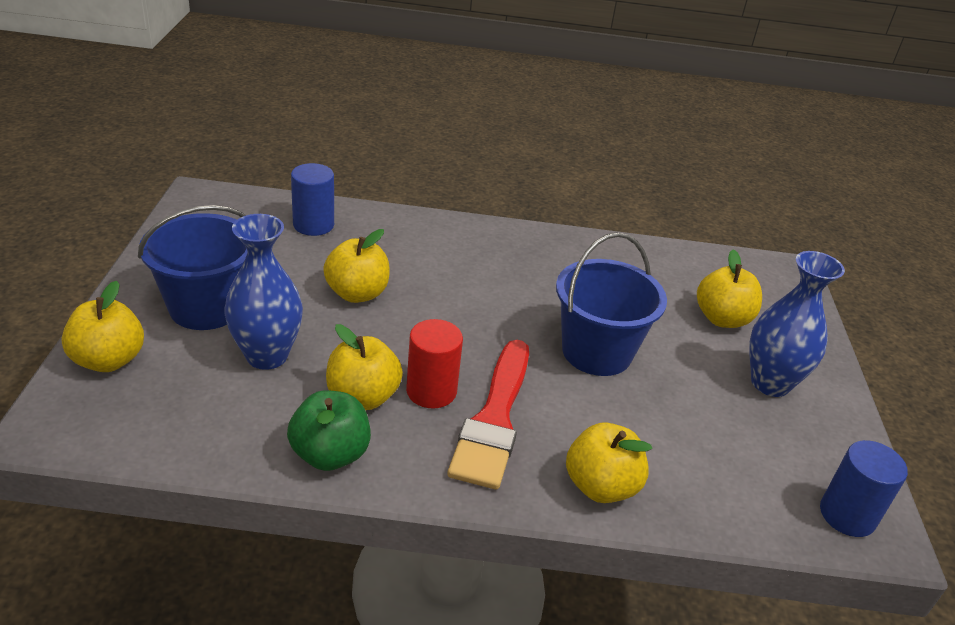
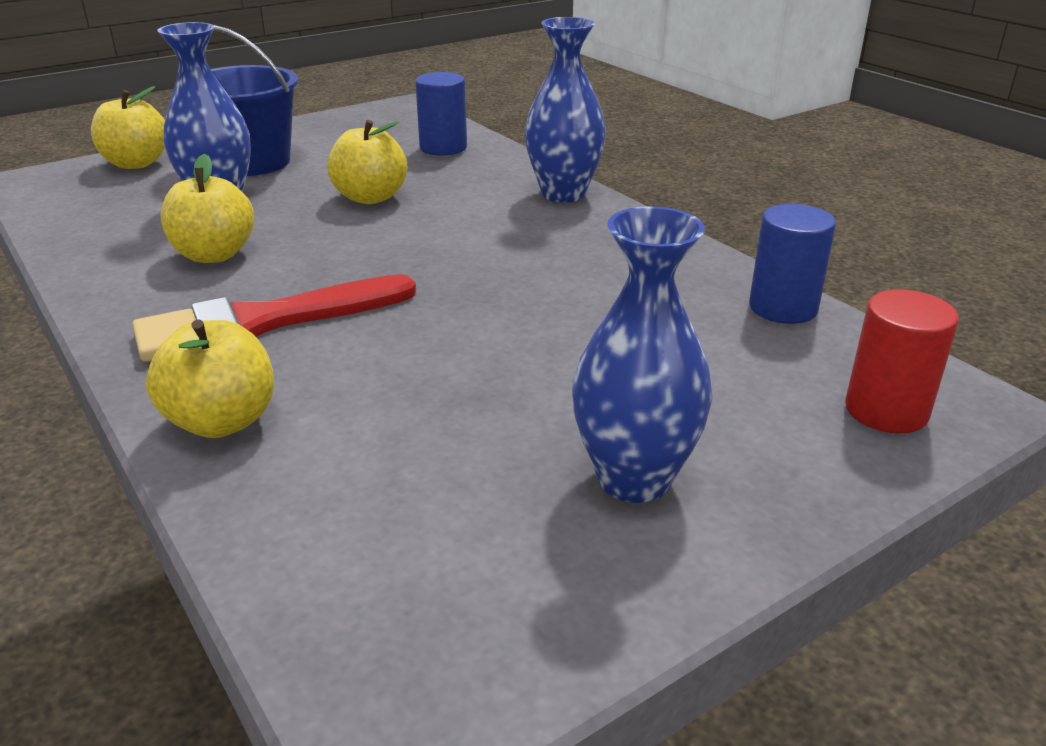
camera: 55 degrees right, 5 degrees down
green apple [287,390,371,471] -> none
red cylinder [406,319,463,408] -> red cylinder moved to [845,289,959,433]
blue bucket [556,232,667,376] -> none
yellow apple [697,249,762,328] -> none
blue cylinder [820,440,908,537] -> blue cylinder moved to [749,204,836,324]
none -> blue vase [525,17,606,203]

